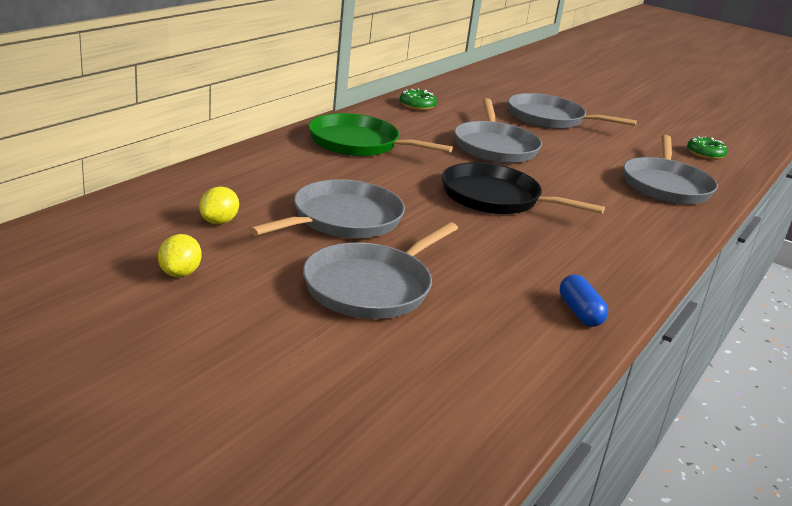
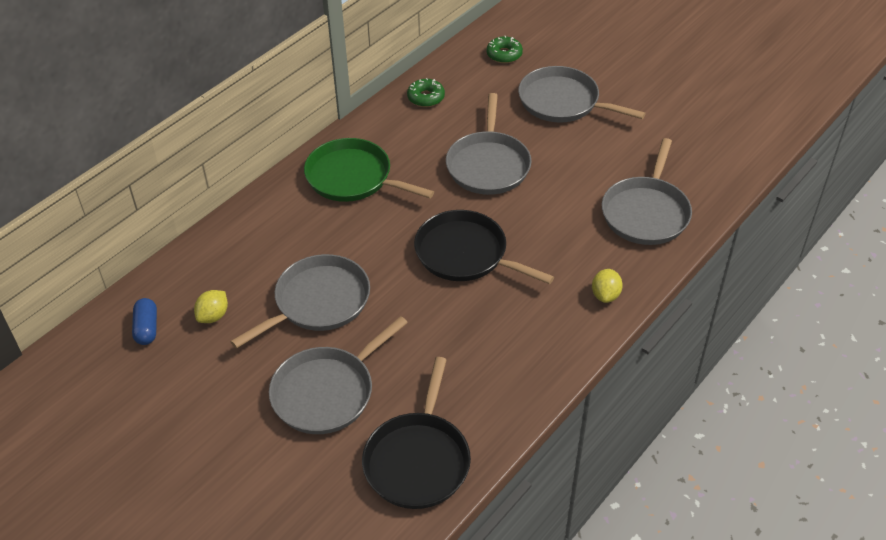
camera: 10 degrees right, 20 degrees up
yellow lemon [158,234,201,277] -> yellow lemon moved to [592,269,623,303]
blue capsule [560,275,608,327] -> blue capsule moved to [132,298,157,345]
green donut [687,136,728,160] -> green donut moved to [486,36,523,63]
none -> black pan [362,357,471,509]

